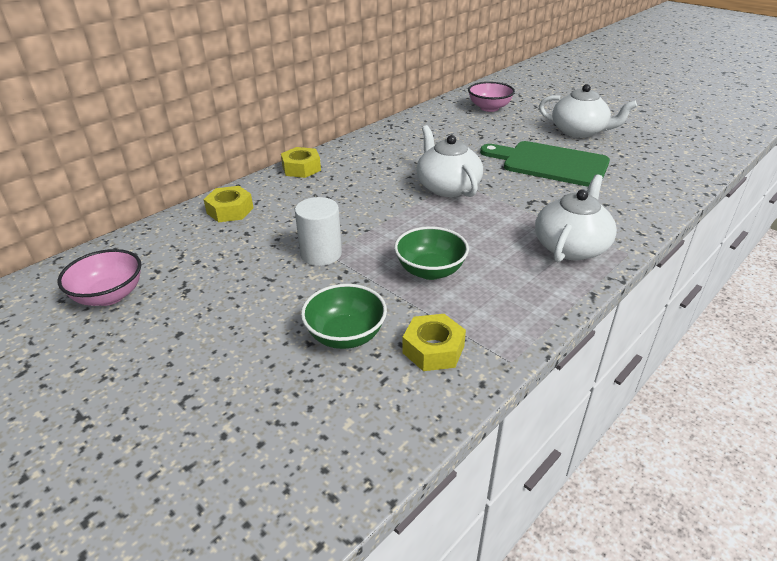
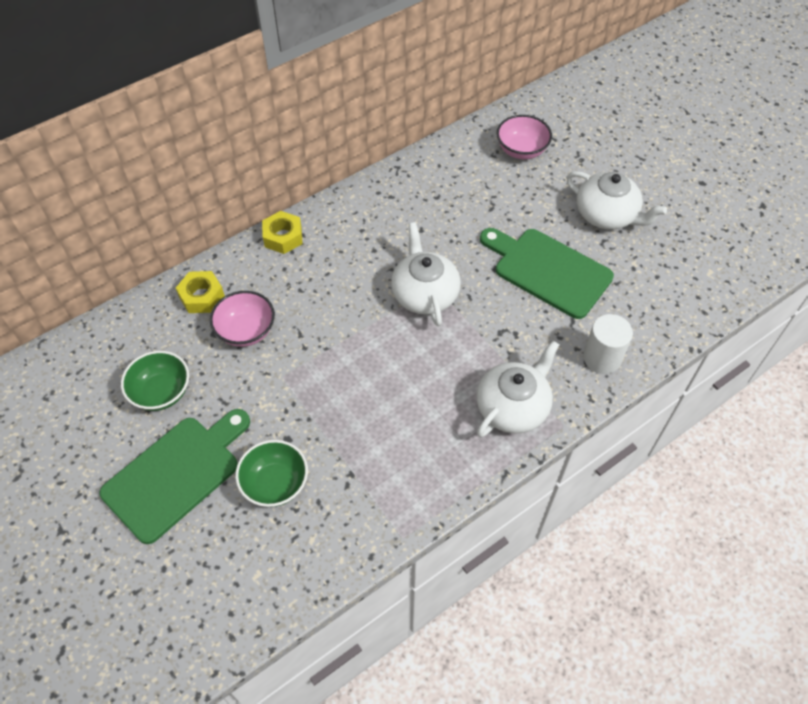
camera: 10 degrees right, 20 degrees up
pink bowl [58,249,141,306] -> pink bowl moved to [210,291,275,347]
white cylinder [295,197,342,266] -> white cylinder moved to [583,314,633,374]
green bowl [394,227,469,280] -> green bowl moved to [121,351,189,411]
yellow nut [402,314,466,371] -> none
none -> green cutting board [99,409,250,544]

